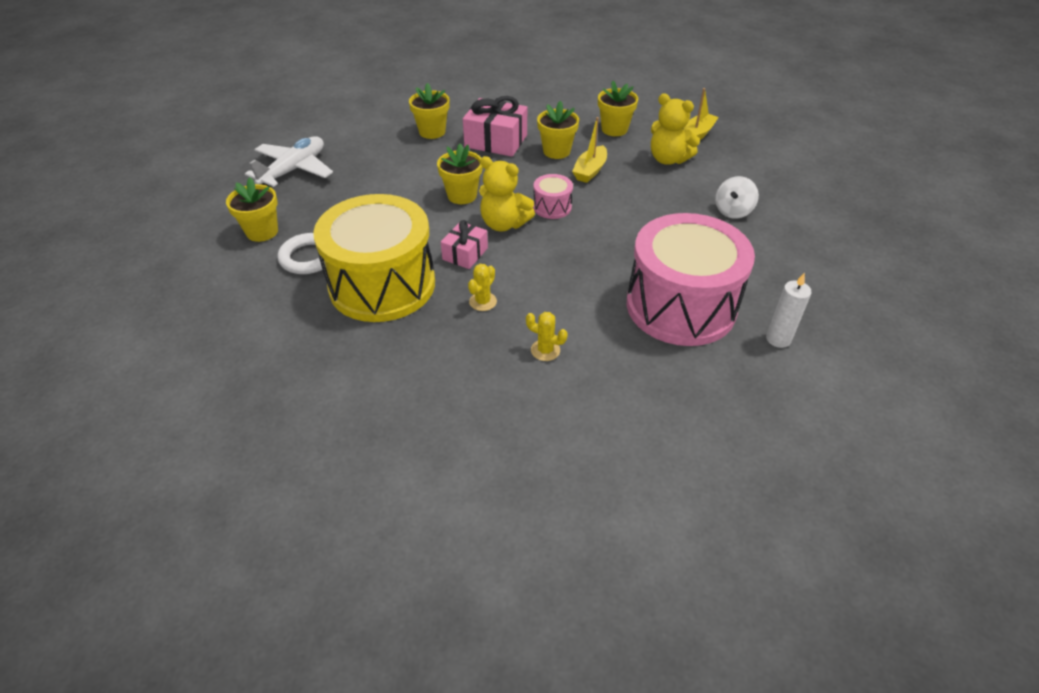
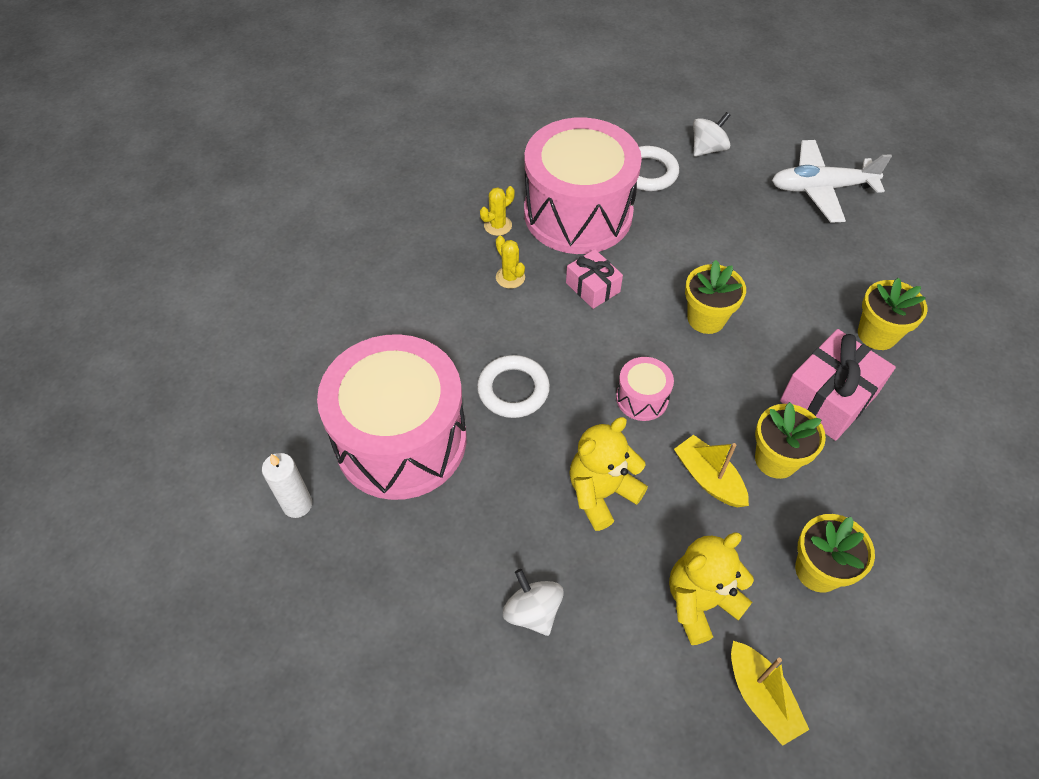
camera: 115 degrees right, 10 degrees up
yellow flower pot [226,177,278,242] -> white spinning top [693,112,730,157]
white plane [245,136,333,187] -> white plane turned 120 degrees clockwise [772,140,892,223]
yellow drum [313,194,435,322] -> pink drum [524,117,642,254]
yellow teddy bear [479,156,535,231] -> yellow teddy bear moved to [569,417,648,531]
yellow cactus [526,312,568,361] -> yellow cactus moved to [480,186,515,236]
none -> white ring [477,355,550,418]

